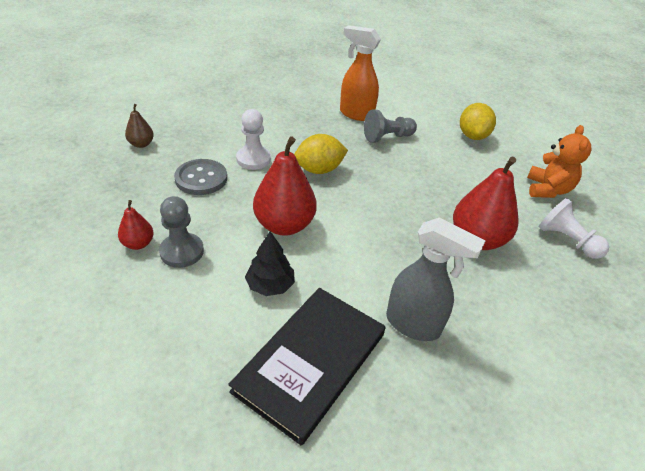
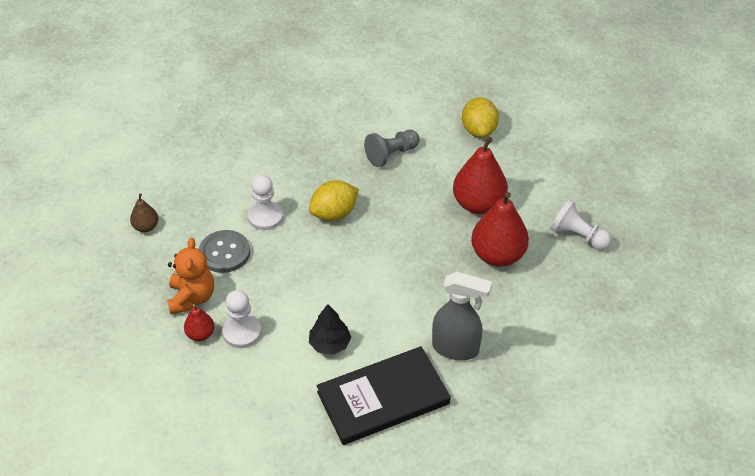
camera: 10 degrees left, 5 degrees up
grey pawn [159,196,204,268] -> white pawn [222,290,261,348]
black book [228,288,385,445] -> black book turned 45 degrees clockwise [316,346,451,445]
red pear [253,136,317,236] -> red pear moved to [453,137,508,214]
orange spray bottle [340,25,381,121] -> none
orange teddy bear [527,125,591,198] -> orange teddy bear moved to [167,238,214,314]

